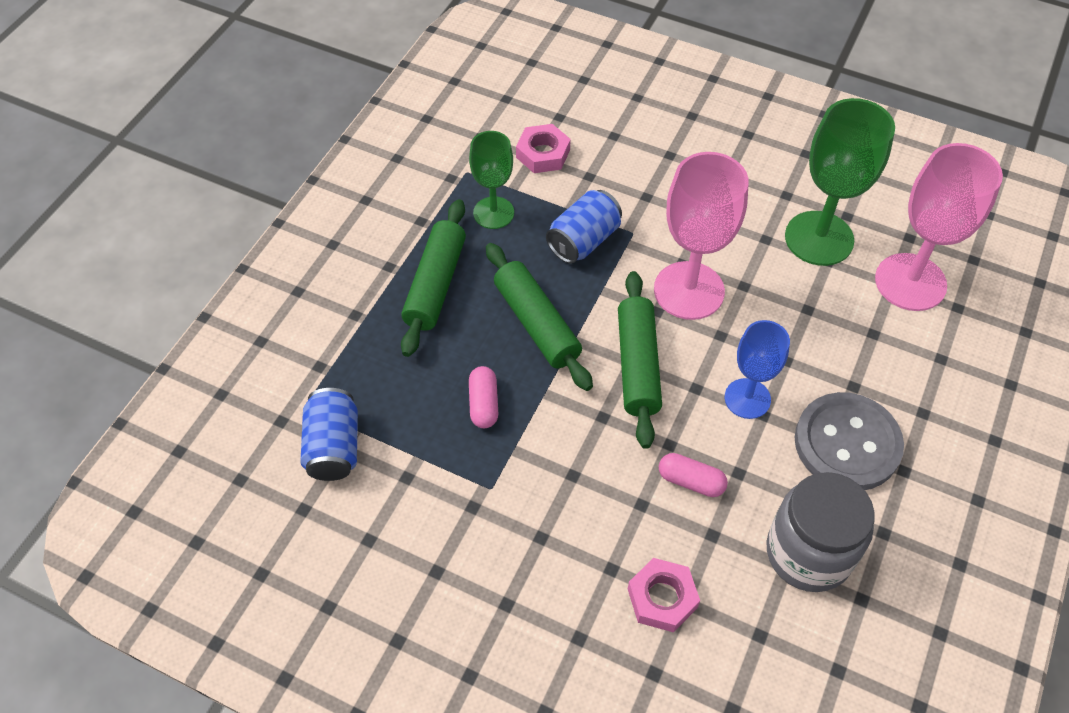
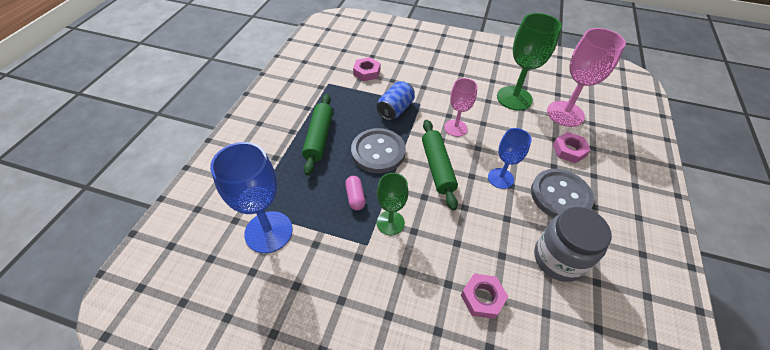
camera: 10 degrees left, 5 degrees down
blue can [300,388,358,481] -> blue goblet [210,142,293,253]
green goblet [469,131,514,229] -> green goblet moved to [377,173,408,236]
green rolling pin [486,243,593,391] -> grey button [351,128,406,173]
pink goblet [654,152,749,320] -> pink goblet [444,78,478,137], size x0.61
pink capsule [659,453,728,497] -> none
none -> pink nut [553,132,591,164]

